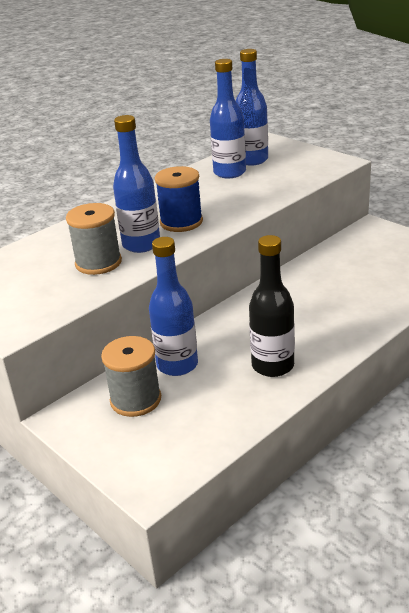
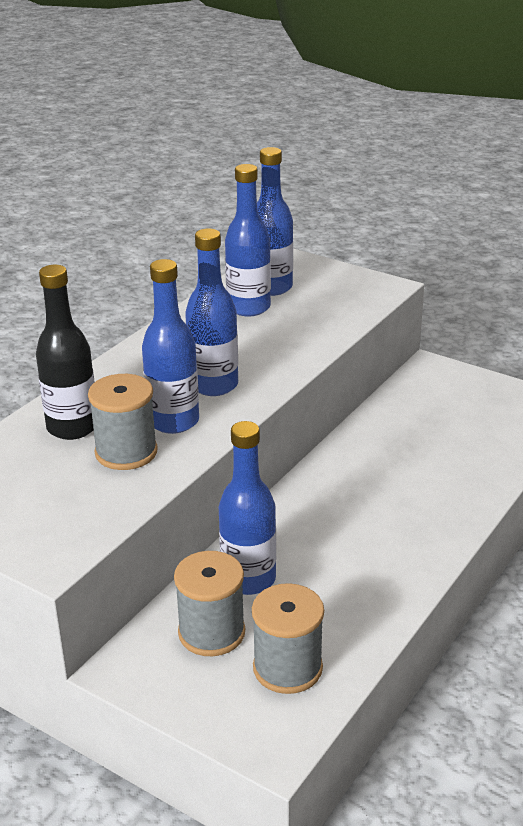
camera: 15 degrees left, 0 degrees up
blue spool [155,166,203,232] -> blue bottle [185,229,238,396]
black bottle [249,235,295,377] -> black bottle moved to [36,265,95,440]
none -> grey spool [252,583,324,694]

